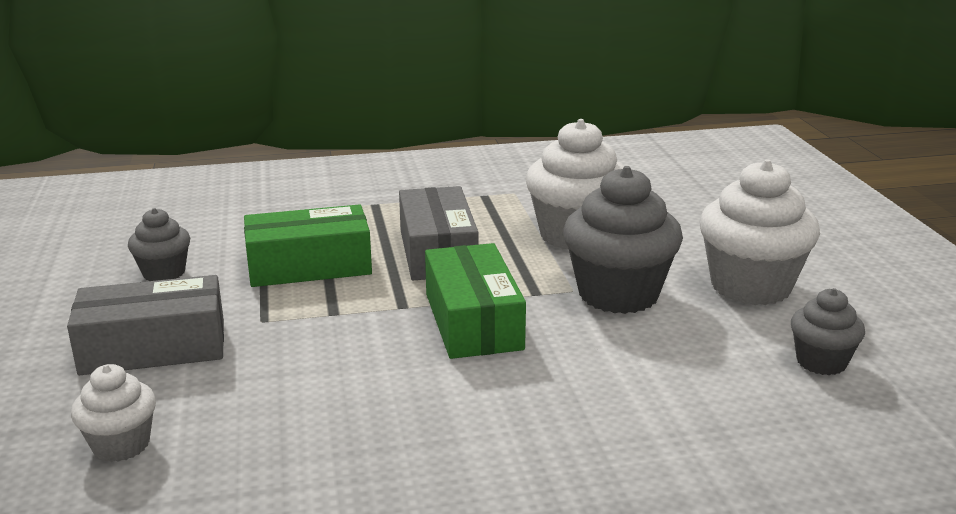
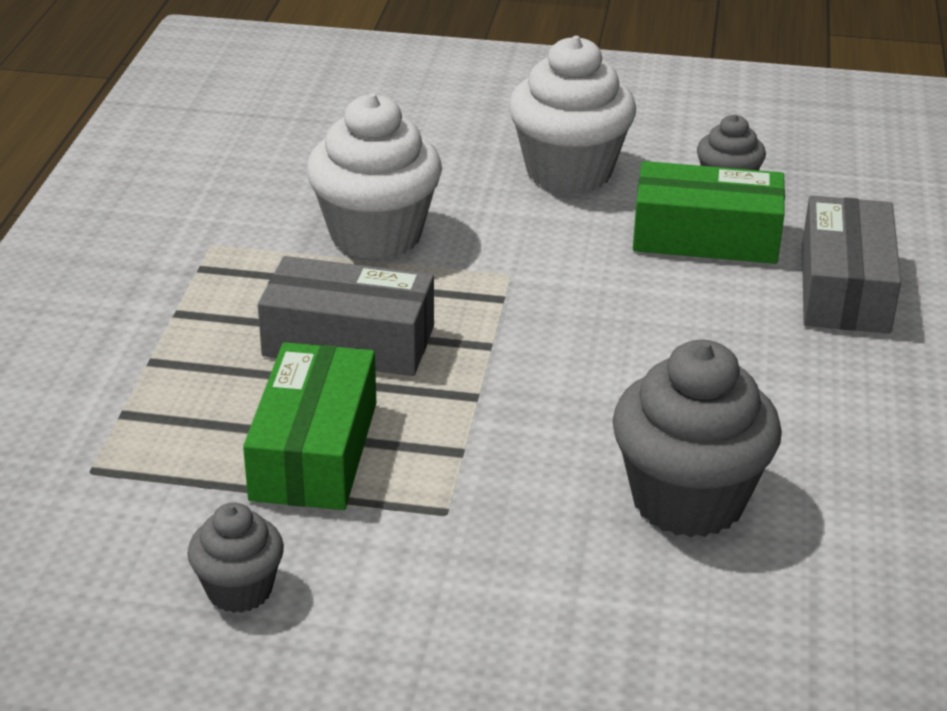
camera: 70 degrees left, 10 degrees up
grey box [67,275,224,375] -> grey box moved to [802,195,901,333]
white cupcake [71,364,156,462] -> none
green box [425,243,526,359] -> green box moved to [633,161,785,264]
grey cupcake [563,166,683,314] -> grey cupcake moved to [613,340,782,538]

